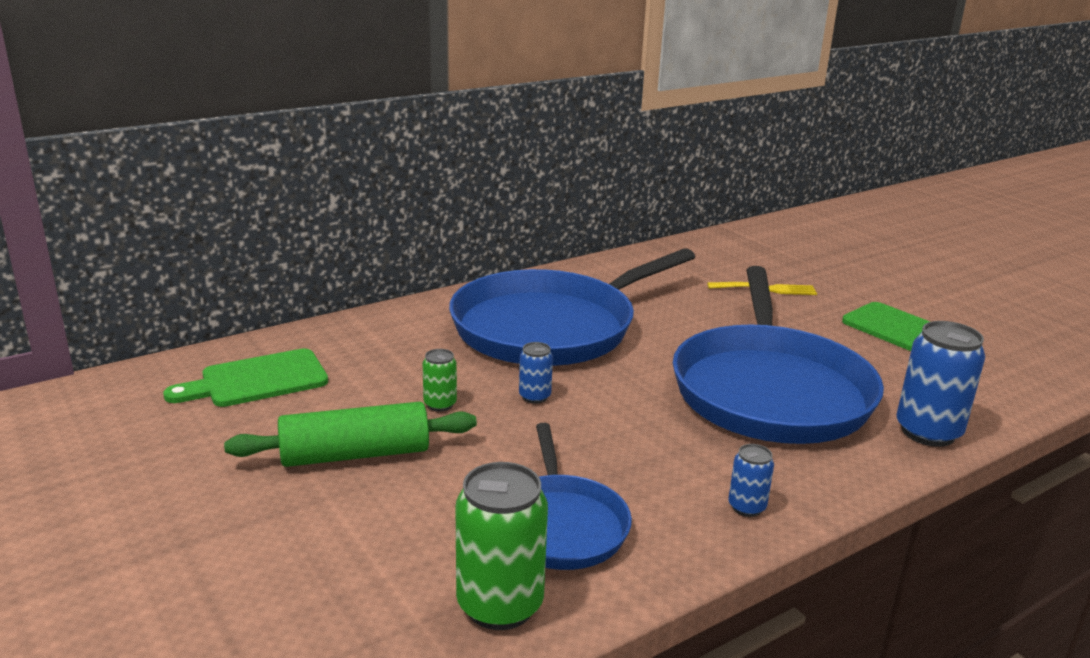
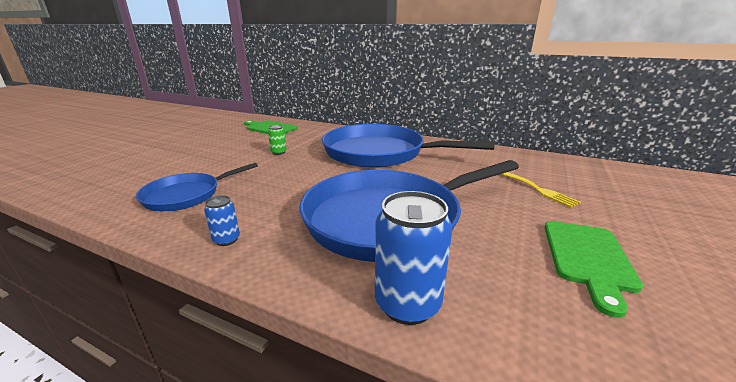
camera: 60 degrees right, 0 degrees up
green rolling pin [224,402,477,467] -> none
green can [456,462,548,630] -> none
blue can [519,342,553,404] -> none

